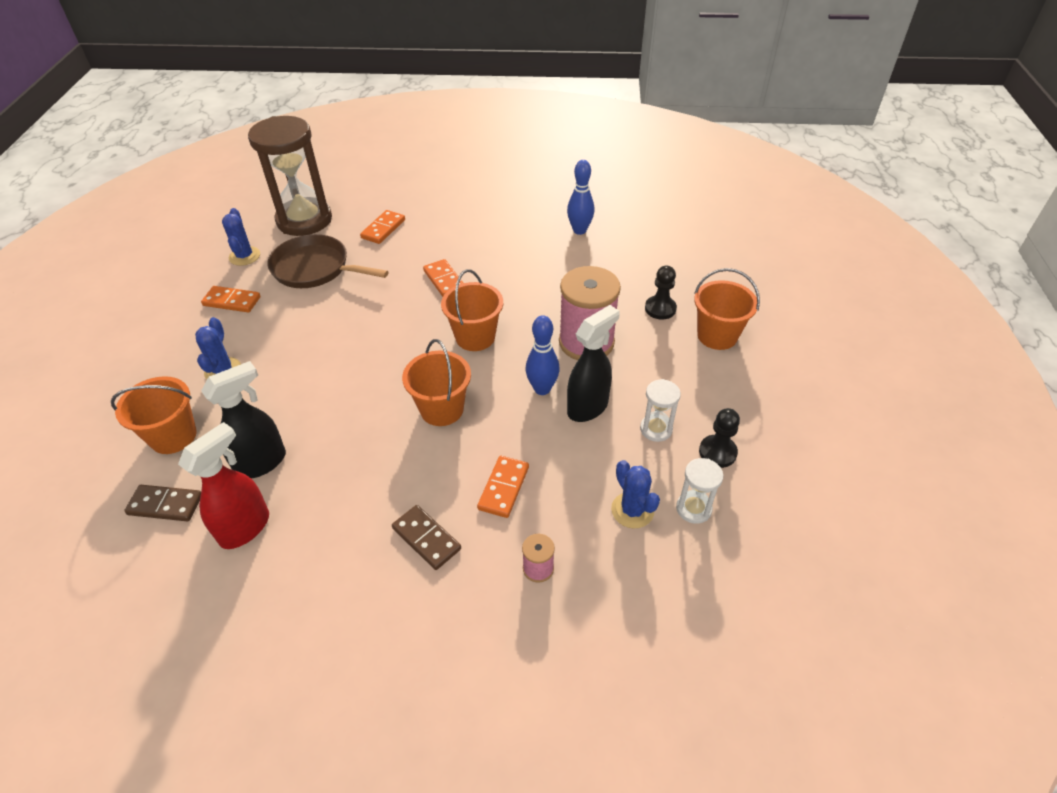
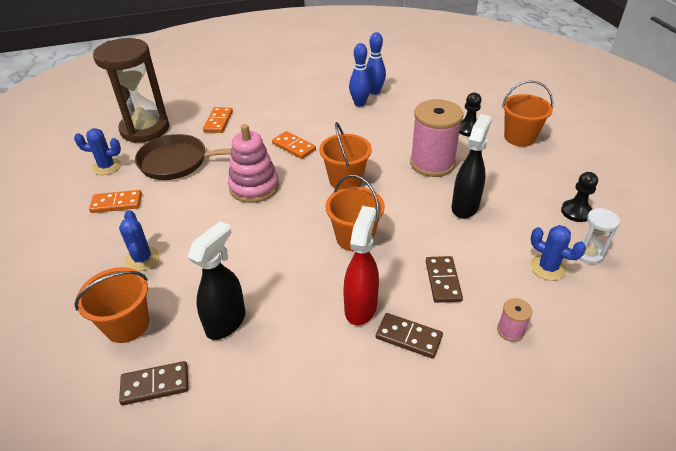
camera: 20 degrees left, 5 degrees down
red spray bottle [178,422,269,549] -> red spray bottle moved to [343,206,379,326]
blue cactus [222,208,260,266] -> blue cactus turned 60 degrees counterclockwise [74,128,121,175]
orange domino [477,456,529,518] -> brown domino [426,256,463,303]
blue bowling pin [526,315,560,395] -> blue bowling pin moved to [349,43,371,107]
white hourglass [640,379,681,442] -> none
none -> pink stacking toy [228,124,279,203]

